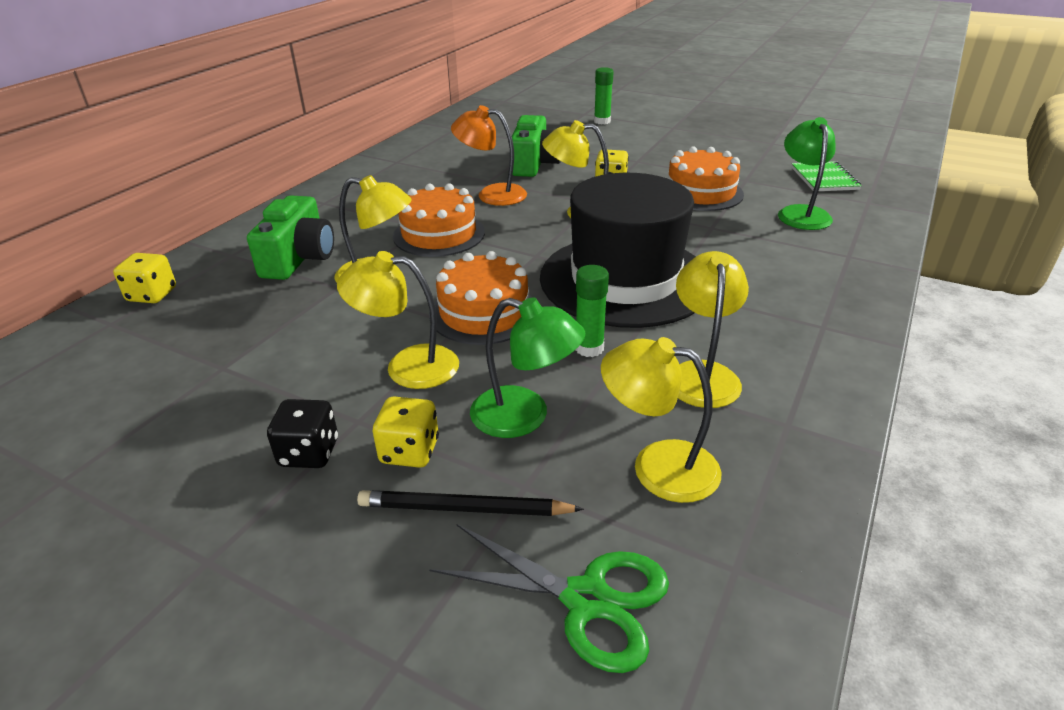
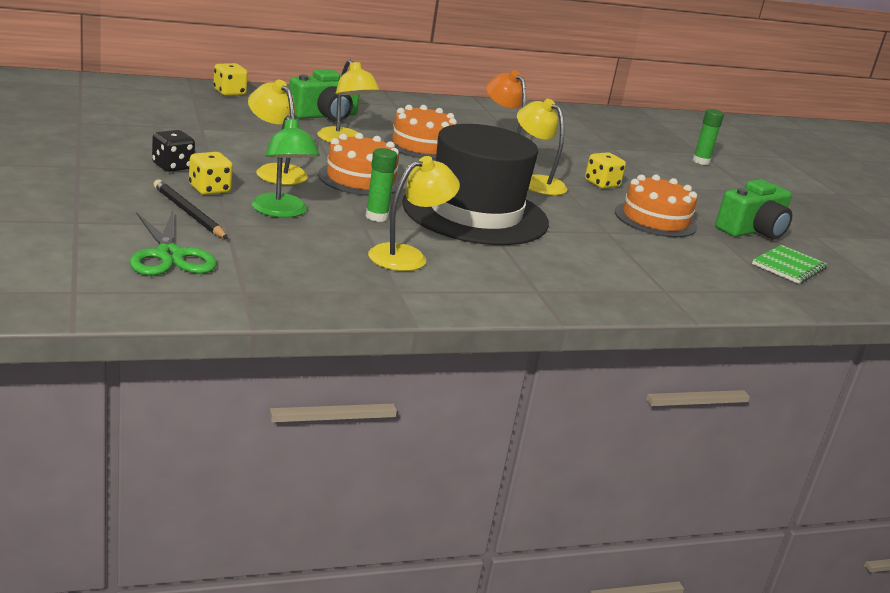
camera: 40 degrees right, 10 degrees down
green camera [512,115,561,177] -> green camera moved to [715,179,792,239]
yellow lamp [601,337,721,503] -> none
green lamp [778,117,836,230] -> none

